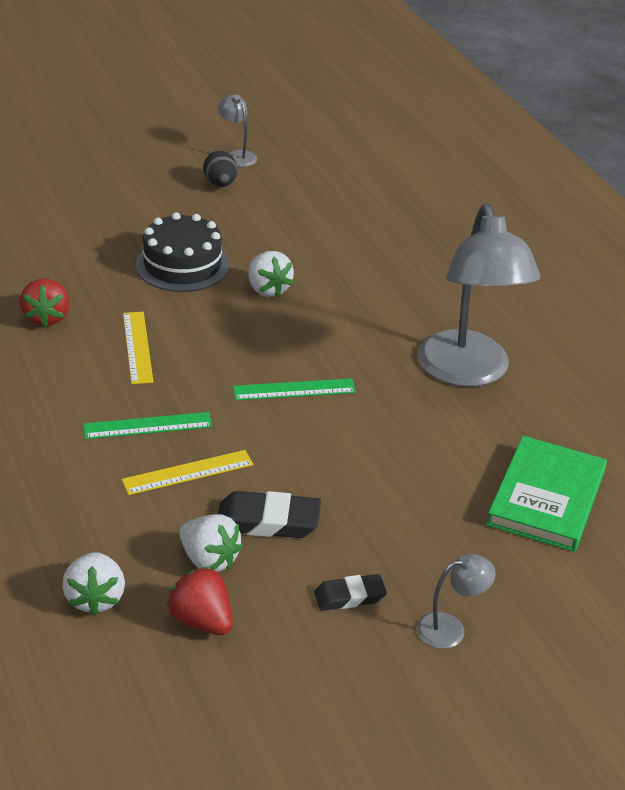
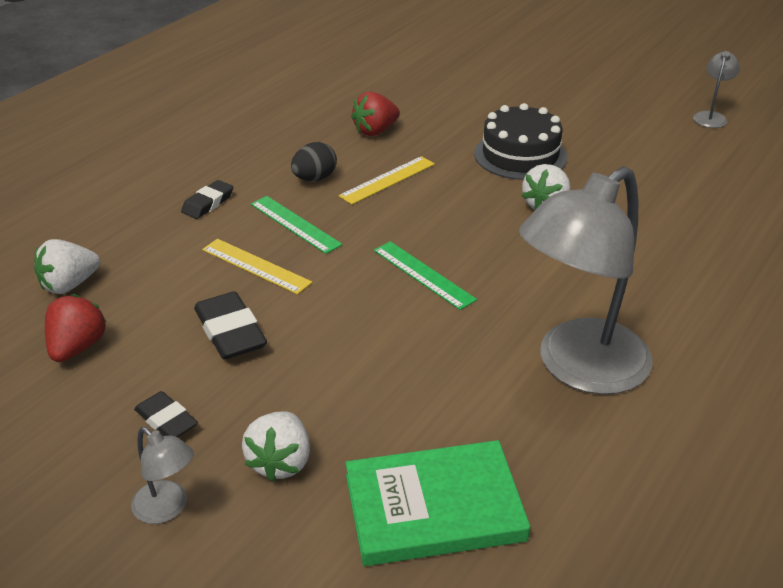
camera: 60 degrees right, 0 degrees up
white strawberry [179,514,243,572] -> white strawberry moved to [242,412,310,482]
black egg [203,151,237,187] -> black egg moved to [291,142,337,181]
none -> black eraser [181,180,233,219]

